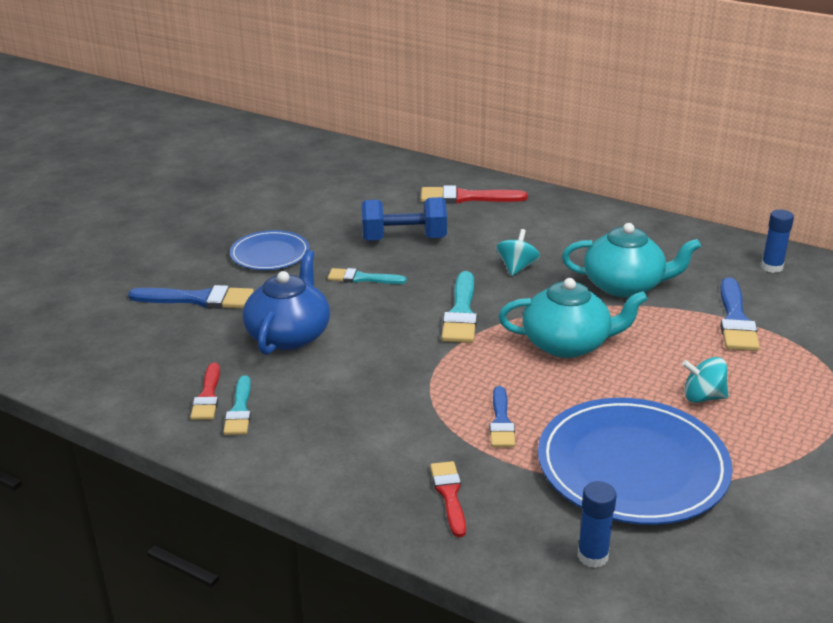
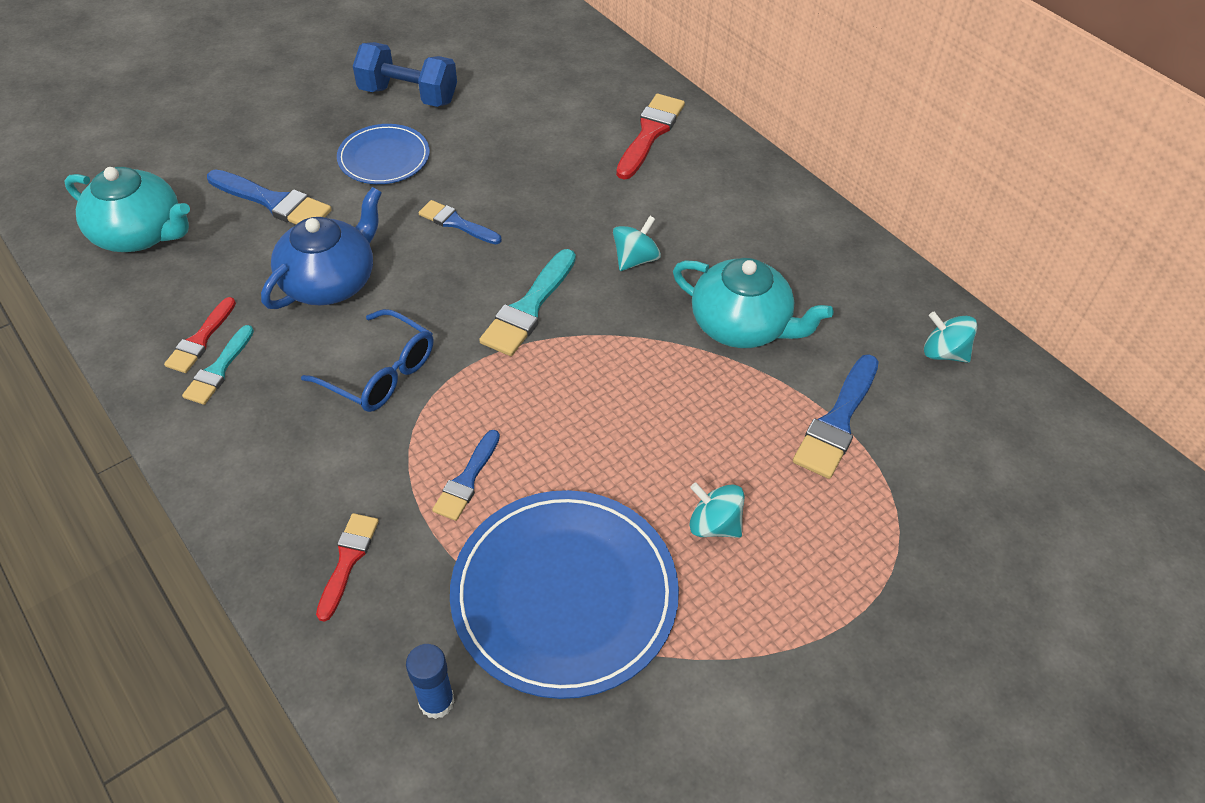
camera: 20 degrees right, 20 degrees up
turquoise brush [328,268,407,284] -> blue brush [419,200,501,244]
blue dumbbell [362,197,447,241] -> blue dumbbell moved to [353,42,457,107]
red brush [421,185,528,204] -> red brush turned 90 degrees clockwise [616,94,685,180]
turquoise teapot [499,278,648,358] -> turquoise teapot moved to [65,167,190,252]
blue glue stick [761,210,794,273] -> turquoise spinning top [924,312,977,363]
none -> blue glasses [301,309,433,412]

